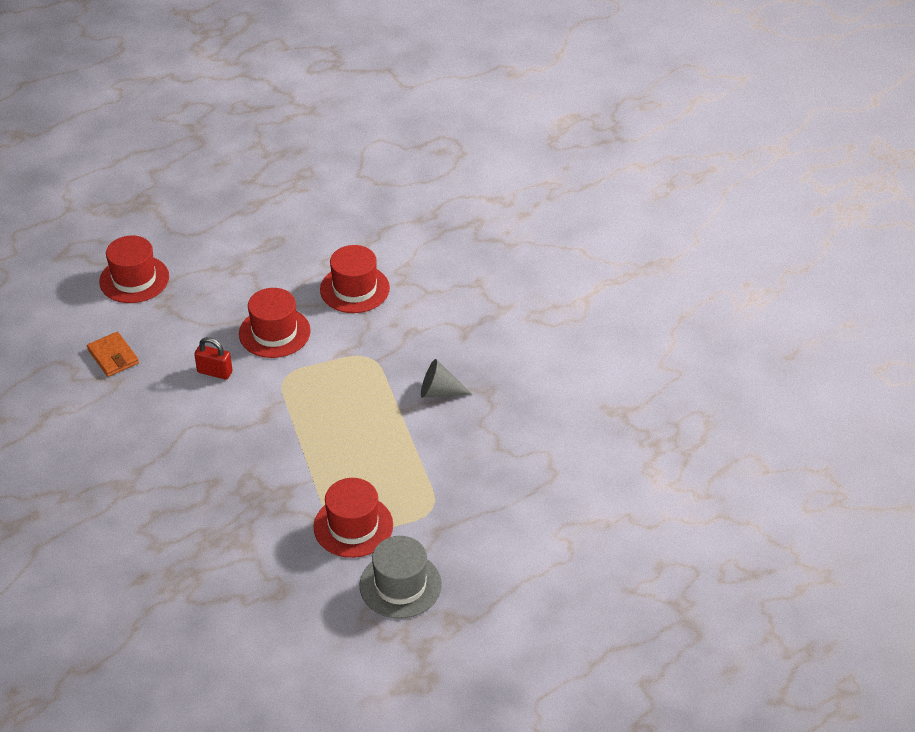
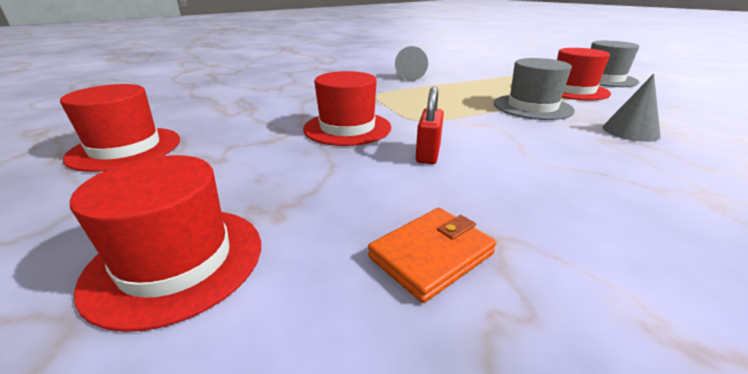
camera: 95 degrees left, 15 degrees down
red hat [320,245,390,313] -> red hat moved to [60,84,180,172]
none -> grey hat [494,58,575,120]
none -> grey cone [602,74,661,142]

